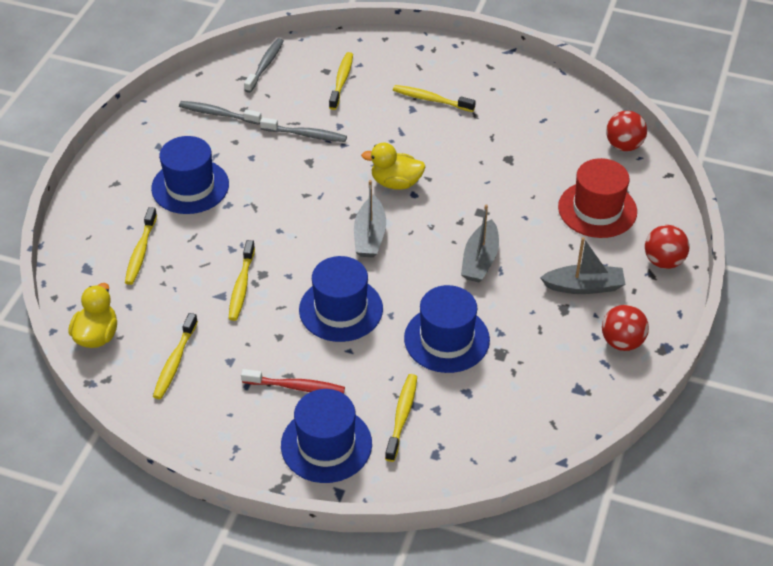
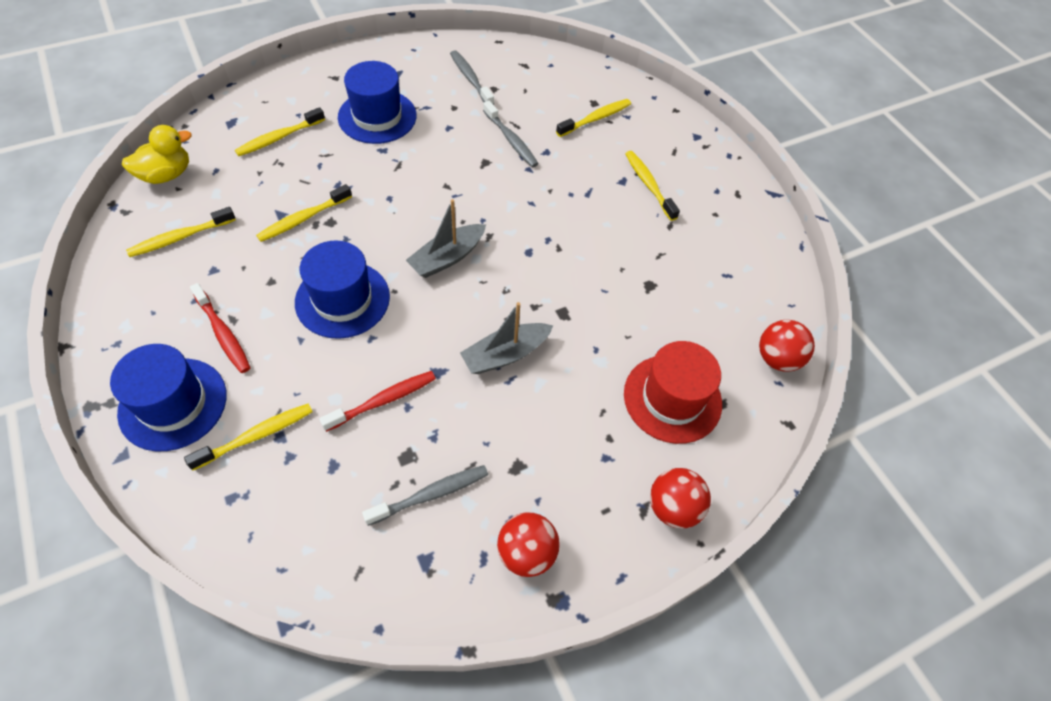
camera: 40 degrees right, 10 degrees up
grey toothbrush [244,38,284,93] -> grey toothbrush moved to [362,465,488,526]
yellow duck [361,143,425,190] -> none
blue hat [404,285,490,373] -> red toothbrush [319,371,436,432]
grey boat [540,237,625,294] -> none

